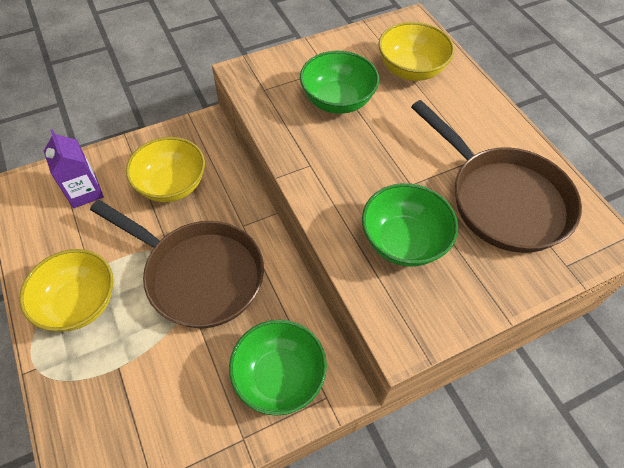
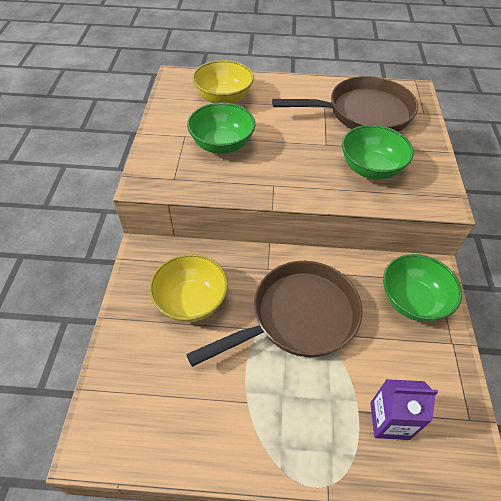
camera: 60 degrees left, 5 degrees down
yellow bowl [19,249,113,331] -> none
purple carton [44,129,104,208] -> purple carton moved to [370,379,438,440]

